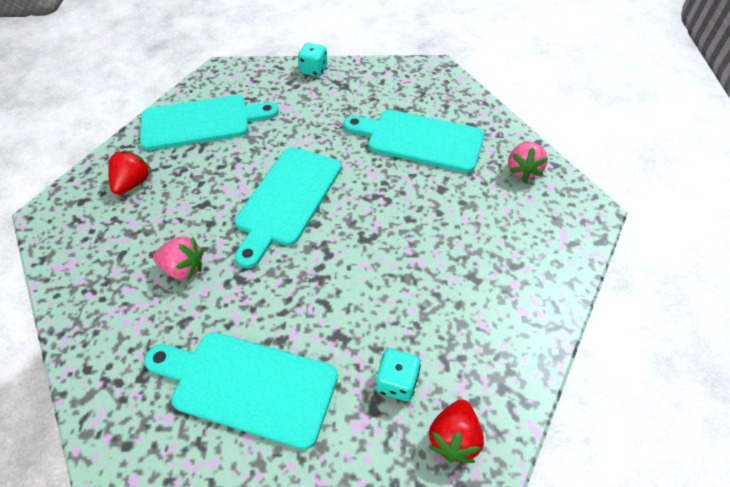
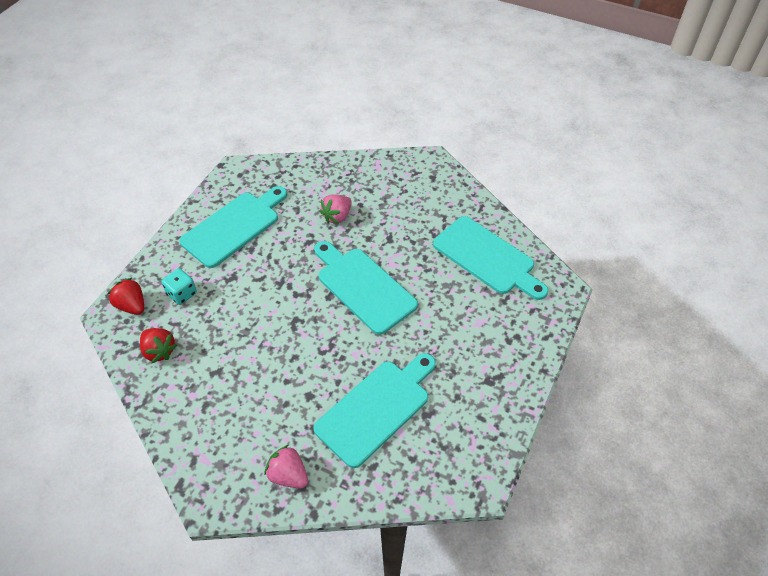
camera: 115 degrees right, 0 degrees up
red strawberry [108,150,152,195] -> red strawberry moved to [140,328,177,363]
turquoise cutting board [140,95,279,150] -> turquoise cutting board turned 60 degrees counterclockwise [433,216,548,300]
turquoise dice [298,43,327,77] -> none

